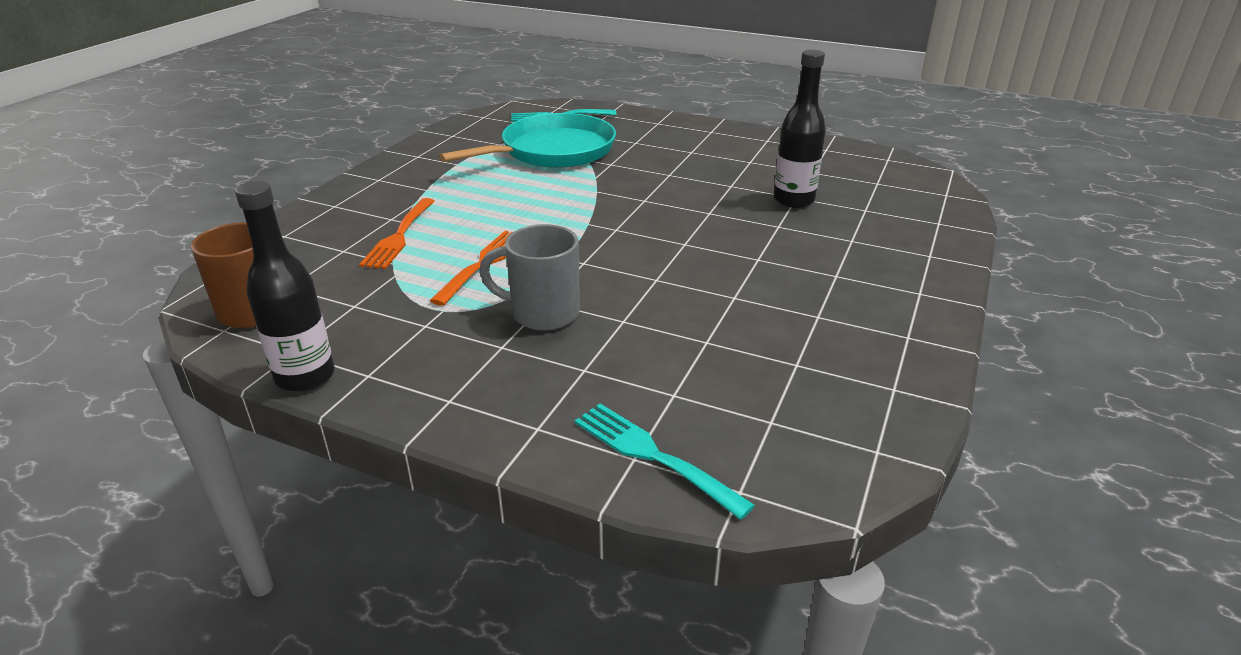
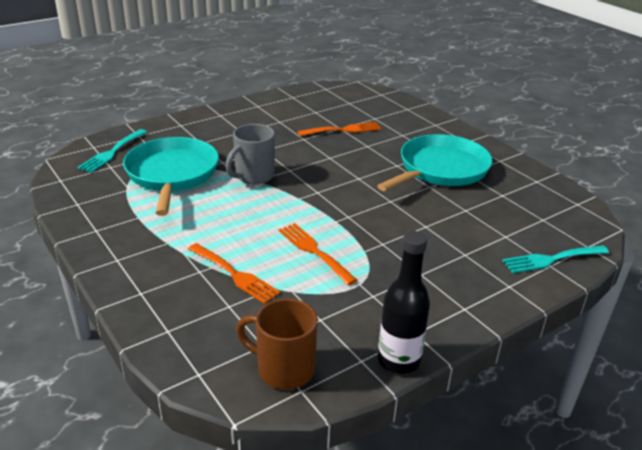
camera: 60 degrees left, 0 degrees up
grey mug [479,224,580,331] -> grey mug moved to [225,124,275,184]
black bottle [774,50,826,208] -> orange fork [297,122,381,136]
none -> turquoise pan [377,134,492,191]

